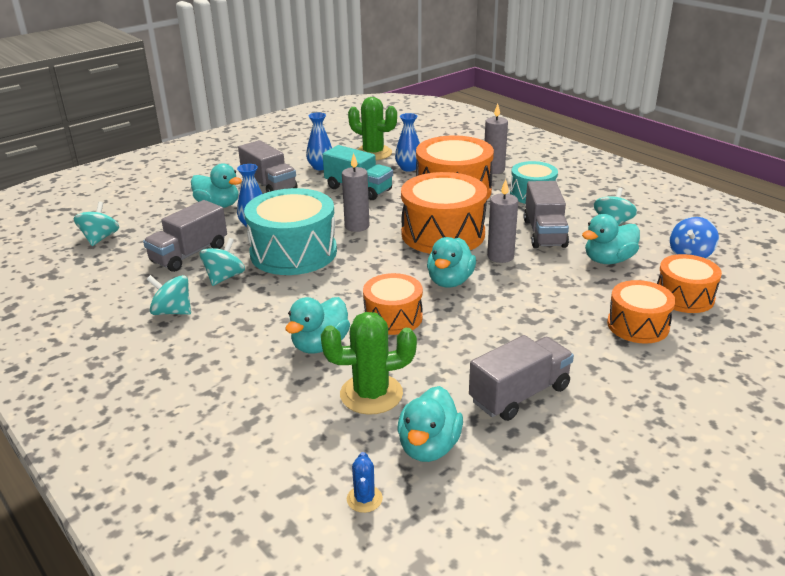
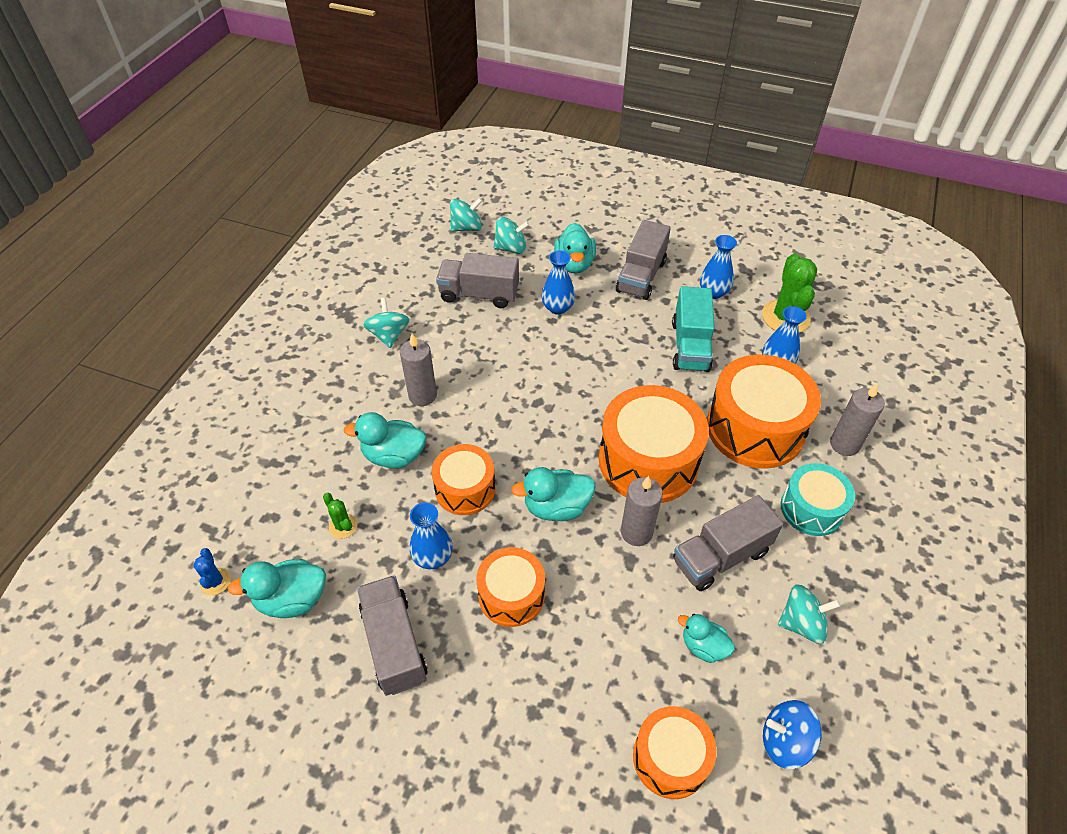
camera: 60 degrees right, 20 degrees up
turquoise spinning top [200,238,245,286] -> turquoise spinning top moved to [493,217,529,254]
turquoise drum [244,188,337,275] -> none
green cactus [321,312,417,415] -> green cactus [323,493,358,538], size x0.49
grey candle [342,153,369,232] -> grey candle moved to [400,334,437,406]
blue cactus [347,452,383,513] -> blue cactus turned 75 degrees counterclockwise [193,548,231,595]
grey truck [469,335,574,421] -> grey truck turned 135 degrees counterclockwise [357,575,428,695]
turquoise duck [582,214,640,264] -> turquoise duck [678,614,735,663], size x0.65
orange drum [607,280,676,344] -> orange drum moved to [476,547,545,627]
none -> blue vase [409,503,453,569]

